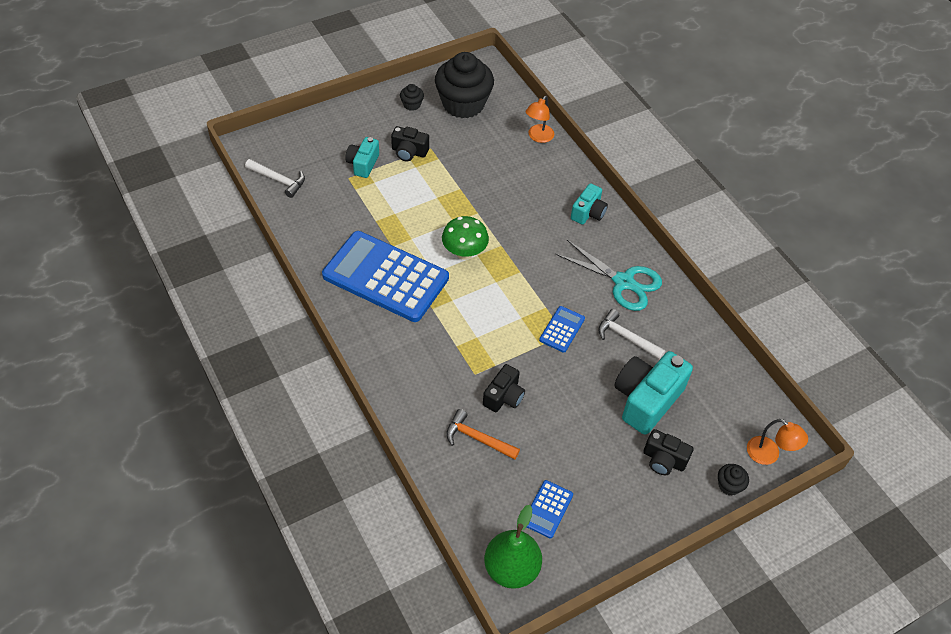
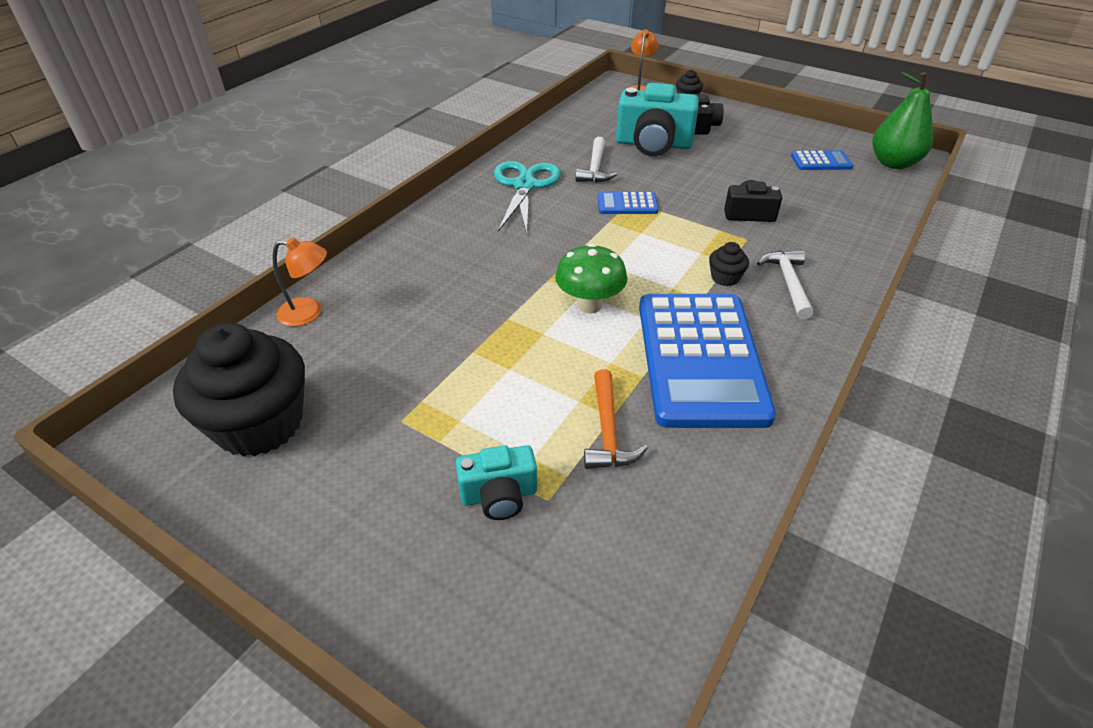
camera: 115 degrees left, 10 degrees down
white hammer [245,159,305,198] -> white hammer moved to [757,250,814,319]
black camera [391,126,429,161] -> none
black cupcake [400,84,424,111] -> black cupcake moved to [709,242,749,286]
orange hammer [446,409,520,460] -> orange hammer moved to [584,369,648,469]
turquoise camera [571,183,608,225] -> none

